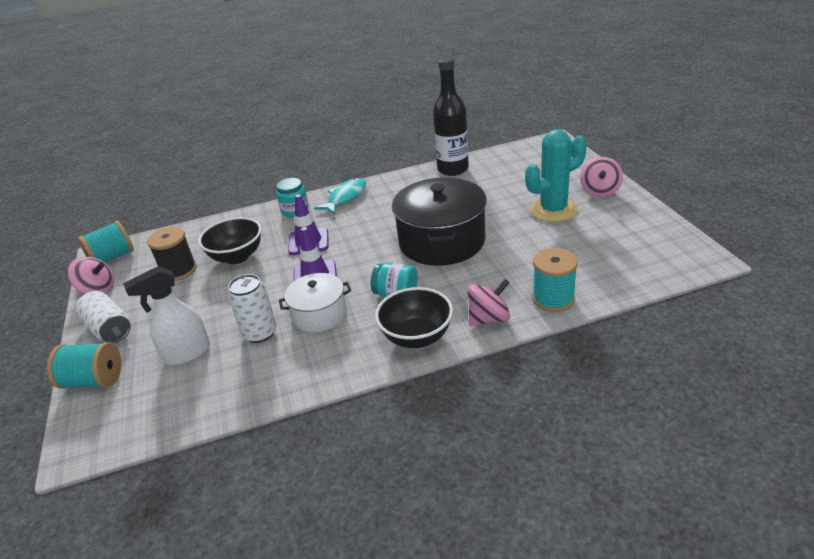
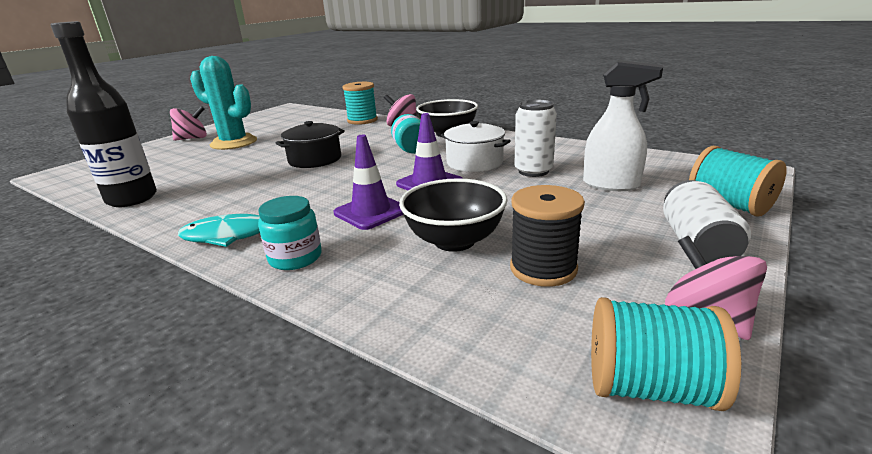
camera: 130 degrees left, 10 degrees down
black pot [392,177,487,266] -> black pot [276,121,345,168], size x0.57

